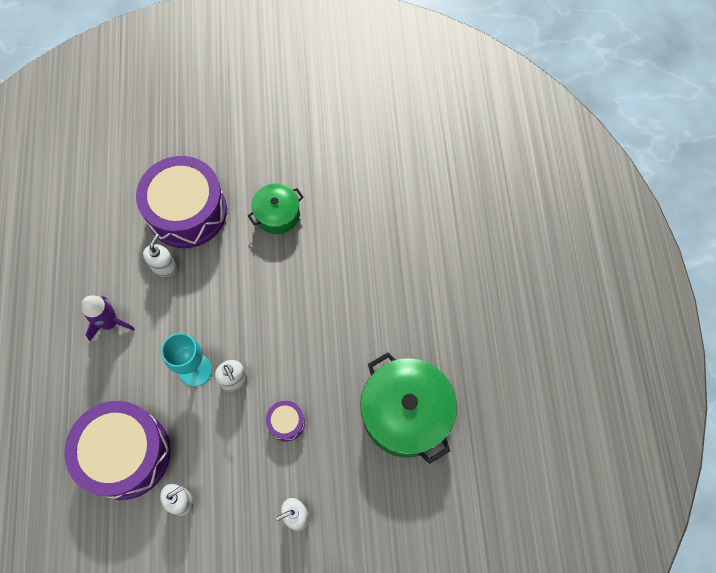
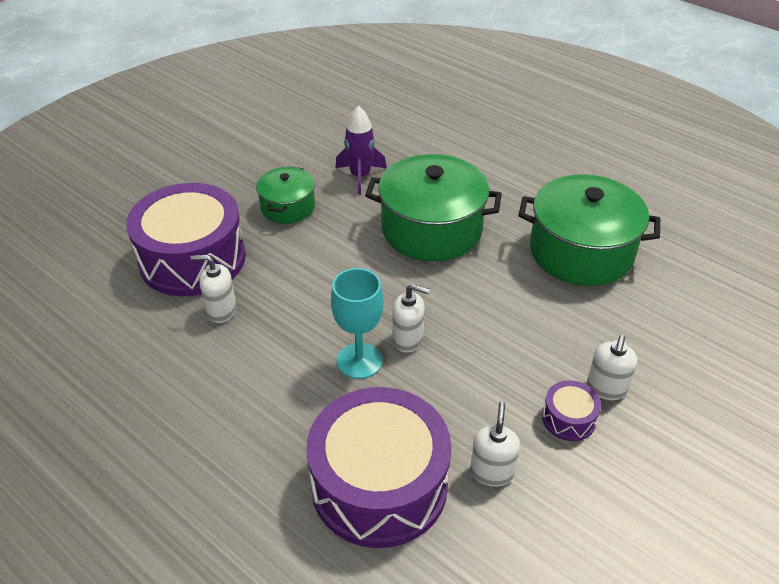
camera: 45 degrees left, 25 degrees down
purple rocket [82,296,135,341] -> purple rocket moved to [335,106,387,195]
white soap dispenser [143,234,177,277] -> white soap dispenser turned 60 degrees counterclockwise [190,255,237,323]
purple drum [266,401,305,441] -> purple drum moved to [542,380,601,441]
none -> green pot [365,154,502,261]

